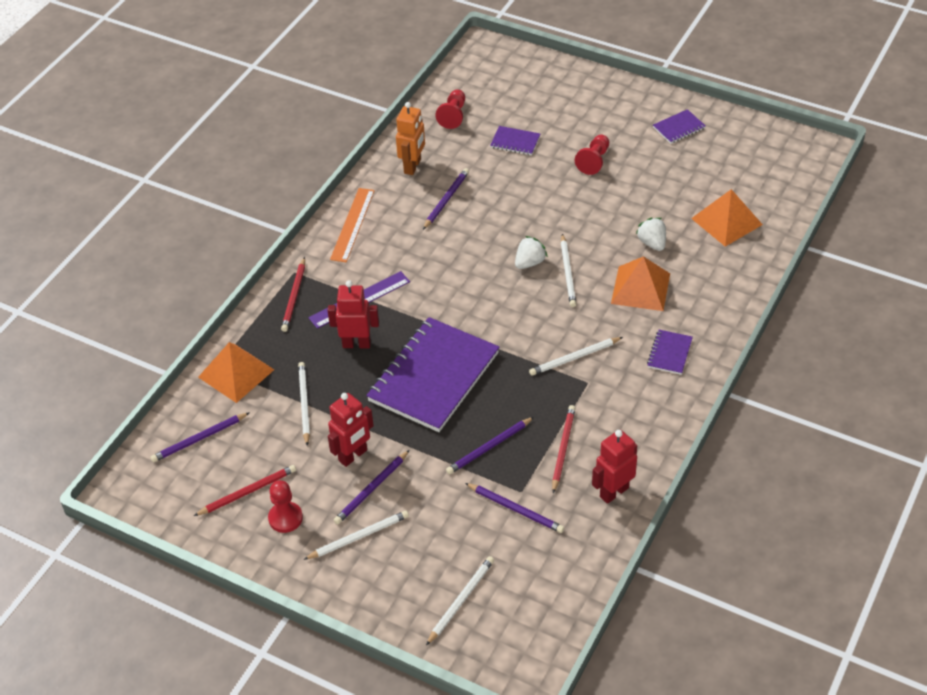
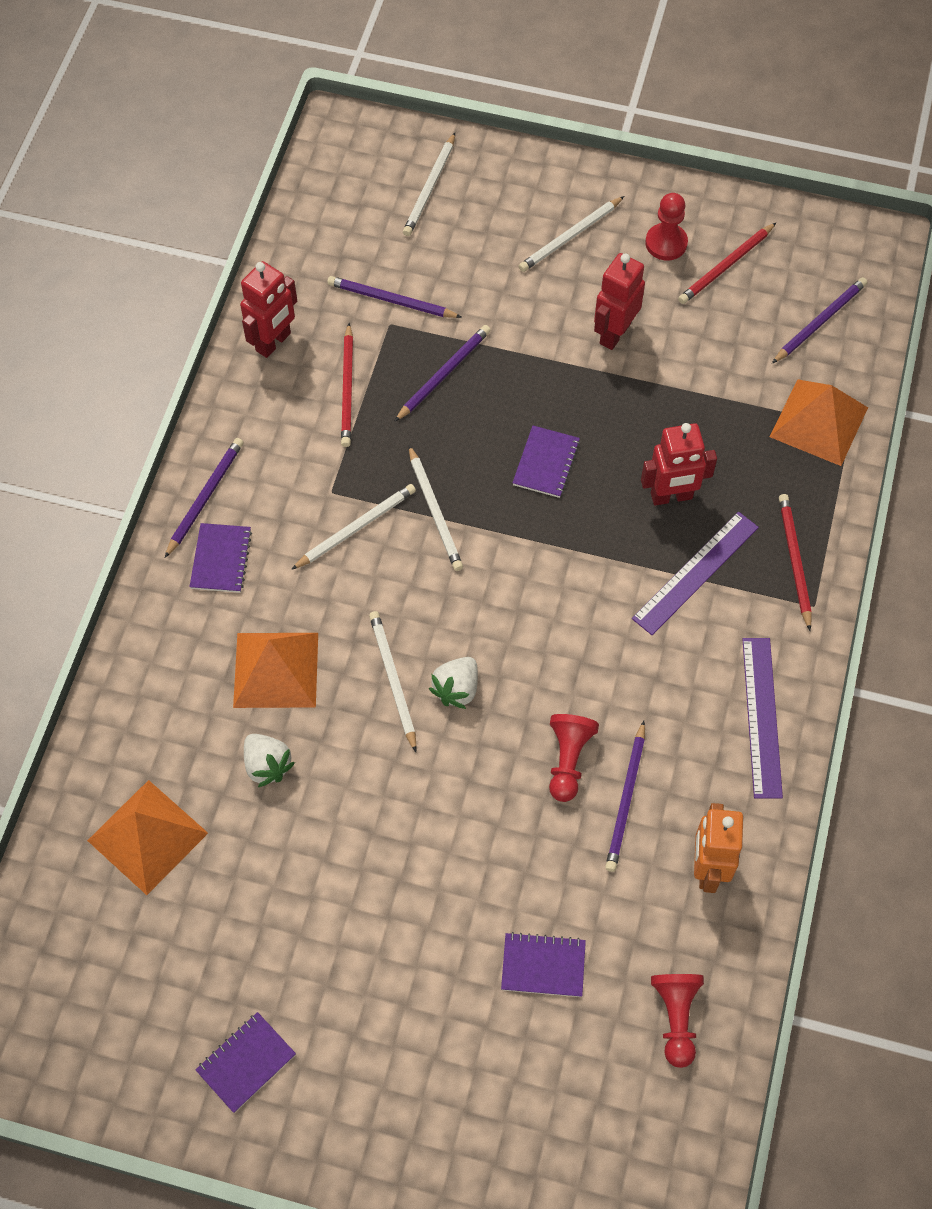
camera: 165 degrees right, 15 degrees up
white pencil [298,362,310,446] -> white pencil moved to [409,445,463,571]
orange ruler [330,188,375,262] -> purple ruler [742,638,783,799]
purple pencil [334,450,409,524] -> purple pencil moved to [165,438,244,558]
purple notebook [366,317,500,432] -> purple notebook [512,426,580,498], size x0.42
red pawn [575,135,609,175] -> red pawn moved to [549,714,599,802]

